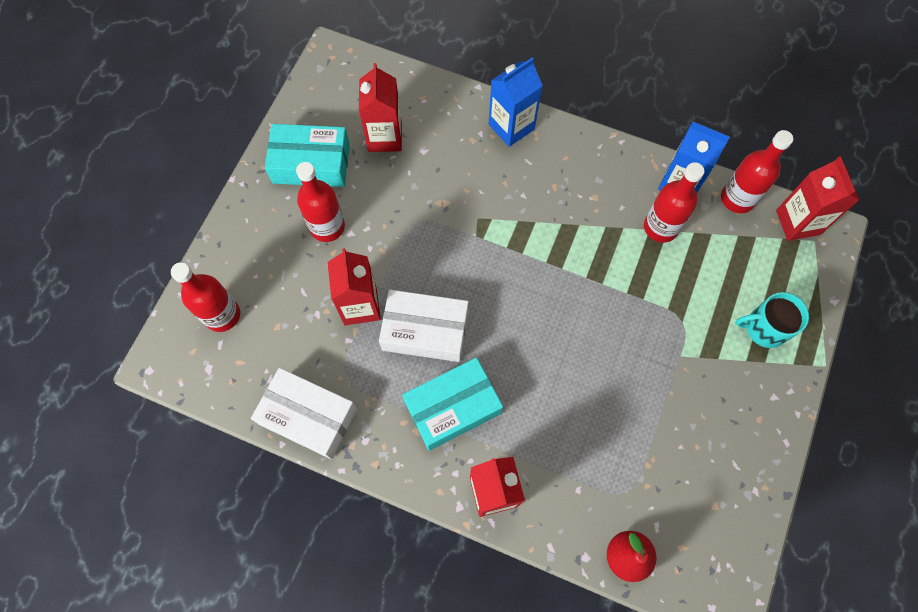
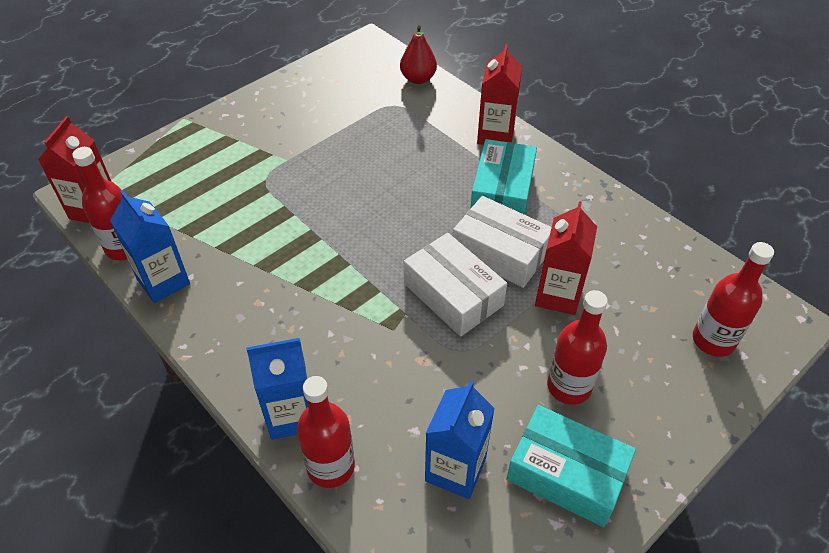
camera: 155 degrees left, 20 degrees down
white box [251,368,357,459] -> white box moved to [404,233,507,337]
red carton [359,63,402,152] -> blue carton [425,380,495,499]
turquoise box [402,358,503,451] -> turquoise box turned 75 degrees counterclockwise [471,139,537,215]
red bottle [644,162,704,243] -> red bottle moved to [297,376,355,488]
turquoise mug [736,292,809,348] -> none

